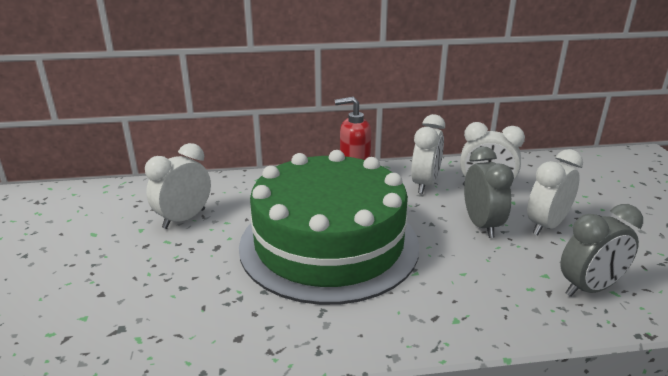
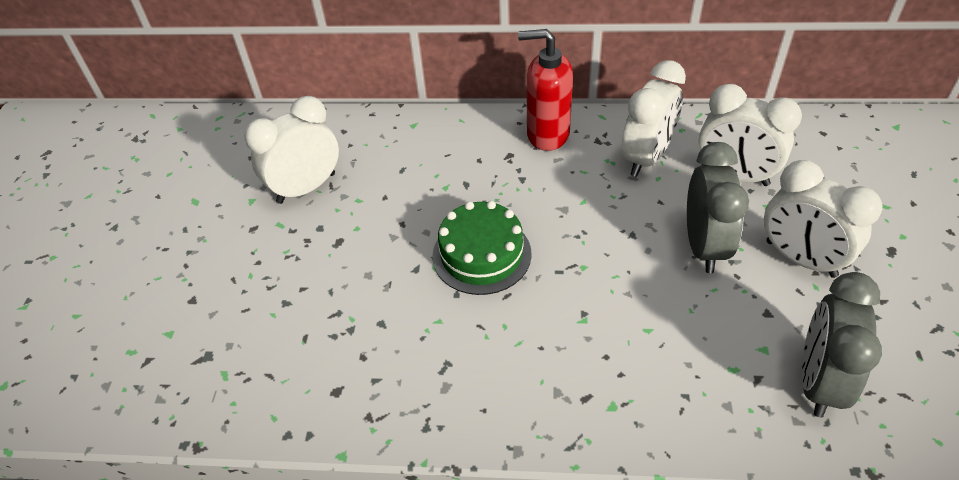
camera: 15 degrees right, 20 degrees up
green cake [239,150,419,305] -> green cake [432,201,532,295], size x0.41
white clock [527,149,583,235] -> white clock turned 105 degrees counterclockwise [764,160,882,278]
grey clock [560,204,643,297] -> grey clock turned 120 degrees clockwise [802,272,882,418]

